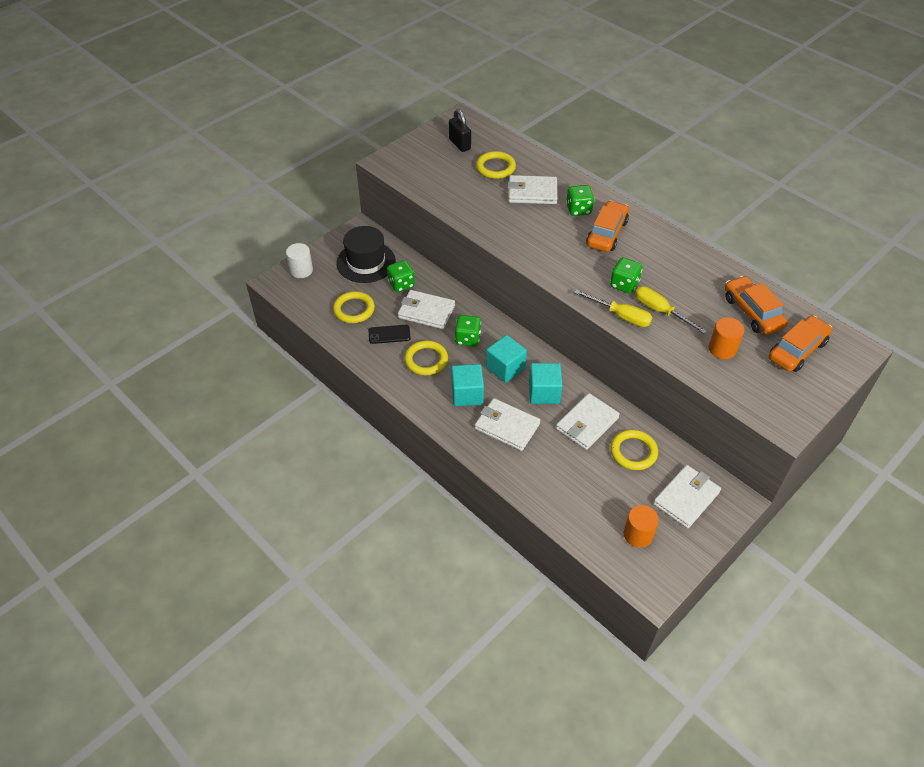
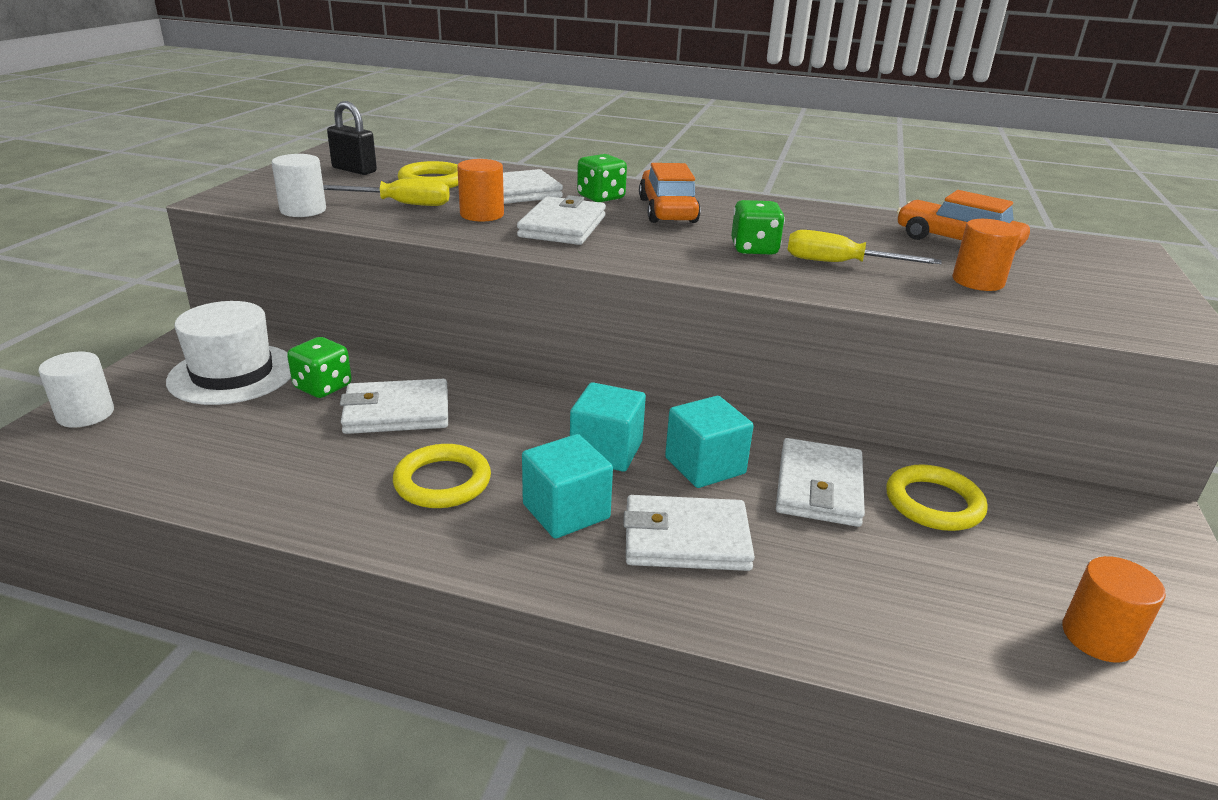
camera: 30 degrees left, 20 degrees down
yellow ring [333,291,375,323] -> none
black hat [336,226,396,283] -> white hat [166,301,291,405]
black phone [369,325,411,344] -> none
green dice [455,315,481,346] -> none
yellow screwdriver [574,290,652,327] -> yellow screwdriver moved to [323,179,450,206]
white wallet [653,465,721,528] -> white wallet moved to [517,195,606,245]
orange car [769,315,832,372] -> none
none -> white cylinder [271,154,326,217]
none -> orange cylinder [457,159,504,222]

